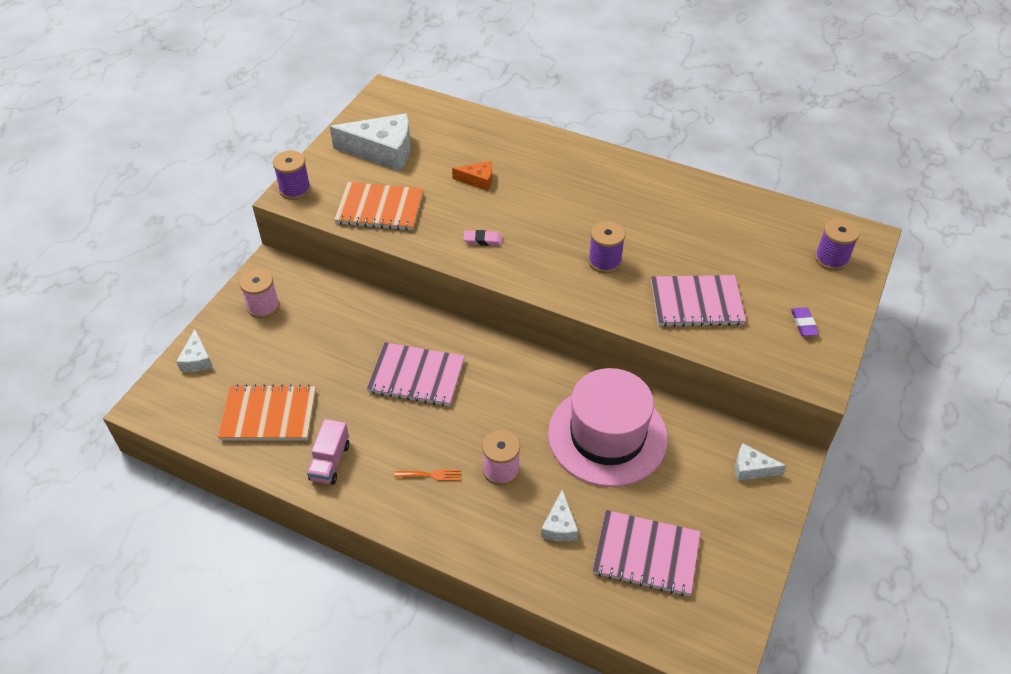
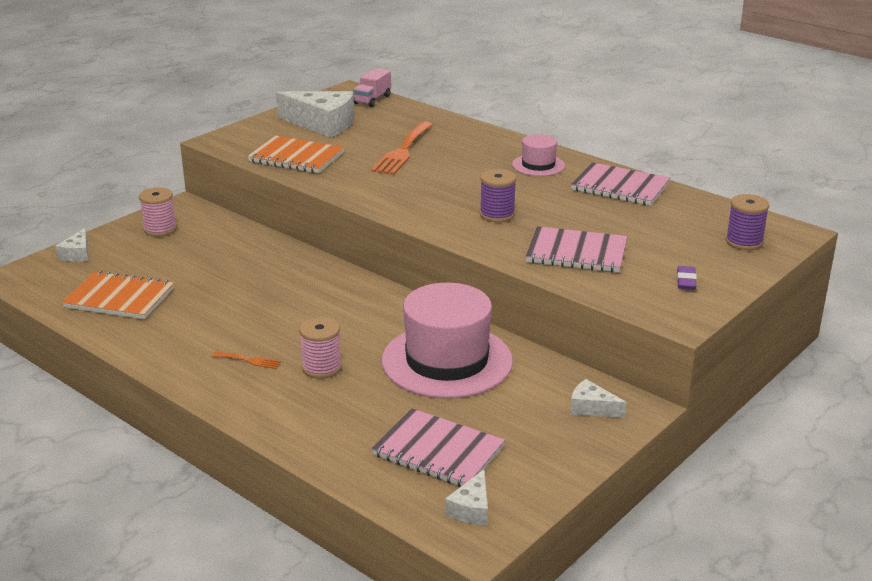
camera: 15 degrees right, 20 degrees down
purple spool [273,151,311,200] -> none
pink truck [307,419,350,485] -> pink truck moved to [353,68,391,107]
pink notebook [367,342,465,406] -> pink notebook moved to [571,162,670,206]
orange cheese [452,161,492,191] -> orange fork [371,121,433,175]
pink eraser [463,230,502,246] -> none
white cheese [541,490,578,542] -> white cheese moved to [445,469,488,525]
none -> pink hat [512,134,565,176]

